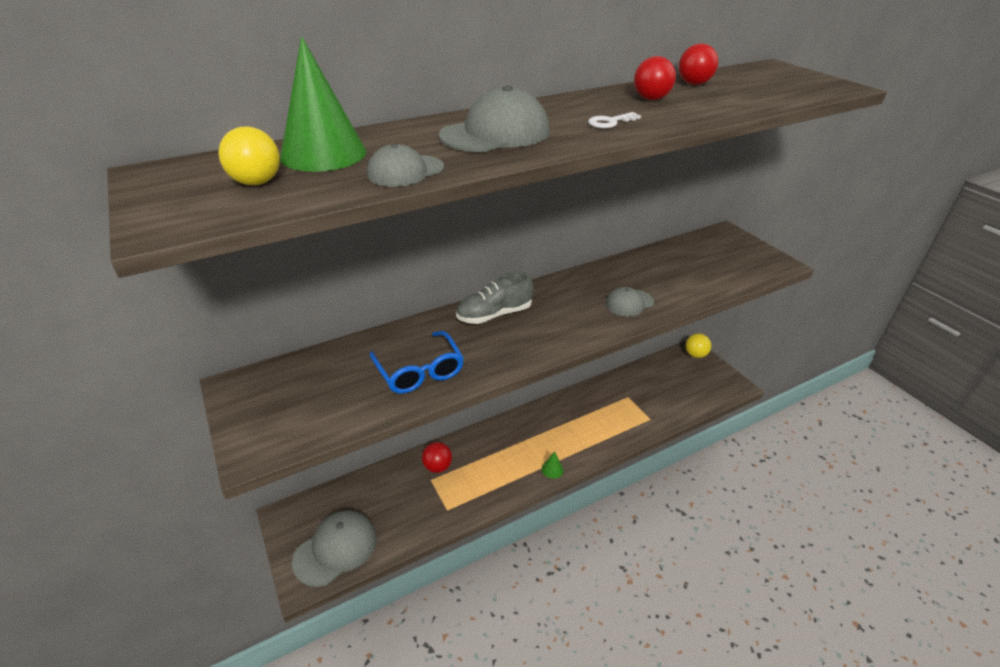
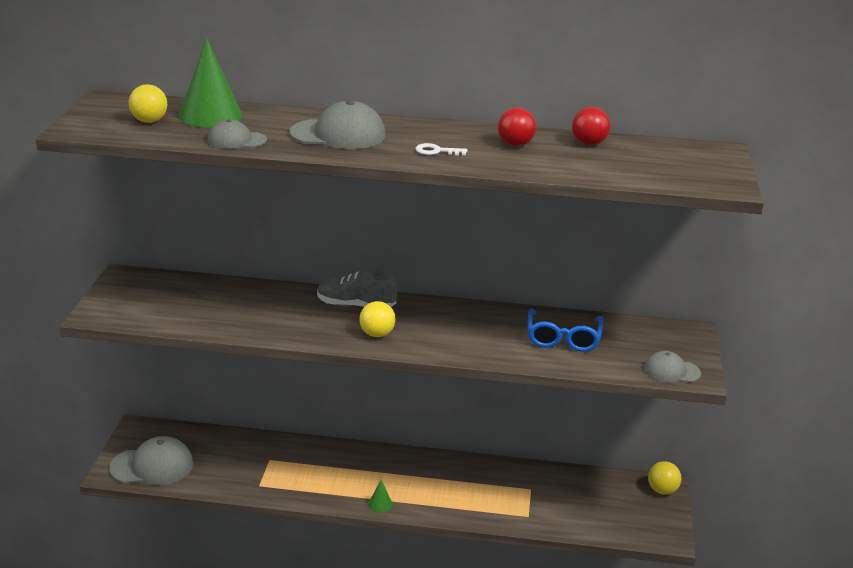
camera: 35 degrees right, 10 degrees down
blue glasses [369,331,464,394] -> blue glasses moved to [528,309,604,352]
red ball [422,442,452,473] -> none
grey cap [606,287,654,317] -> grey cap moved to [644,351,701,383]
none -> yellow ball [359,301,396,337]

